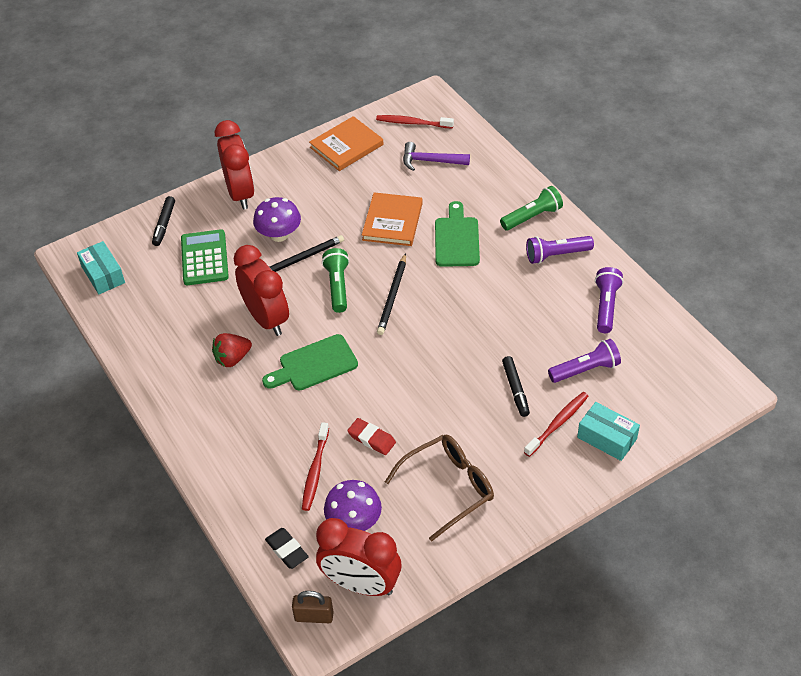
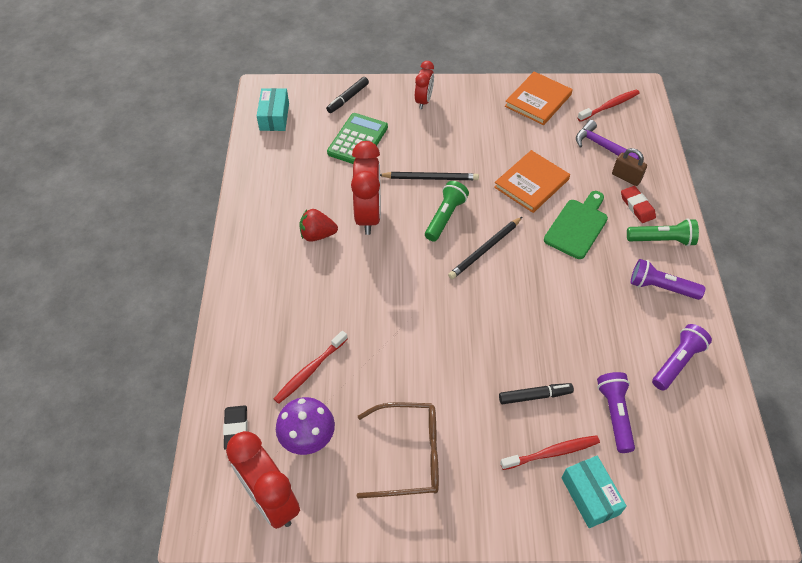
camera: 30 degrees right, 5 degrees up
red clock [215,120,255,209] -> red clock [415,61,434,109], size x0.57
purple mushroom [253,197,301,242] -> none
green cutting board [262,334,358,390] -> none
brown padlock [292,591,334,623] -> brown padlock moved to [612,148,647,186]
orange book [309,116,384,171] -> orange book turned 45 degrees counterclockwise [505,71,573,125]
red eraser [347,418,396,455] -> red eraser moved to [621,186,656,223]
red toothbrush [376,115,454,129] -> red toothbrush turned 105 degrees clockwise [577,89,640,122]
black marker [502,356,530,417] -> black marker turned 120 degrees counterclockwise [499,383,574,404]
purple flashlight [548,339,621,383] -> purple flashlight turned 105 degrees counterclockwise [597,372,635,453]

